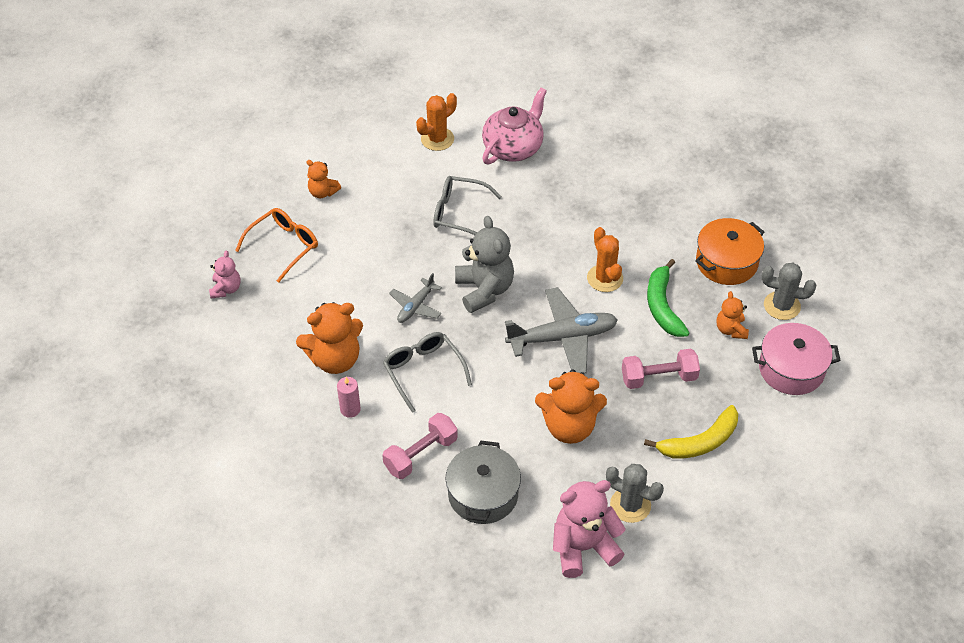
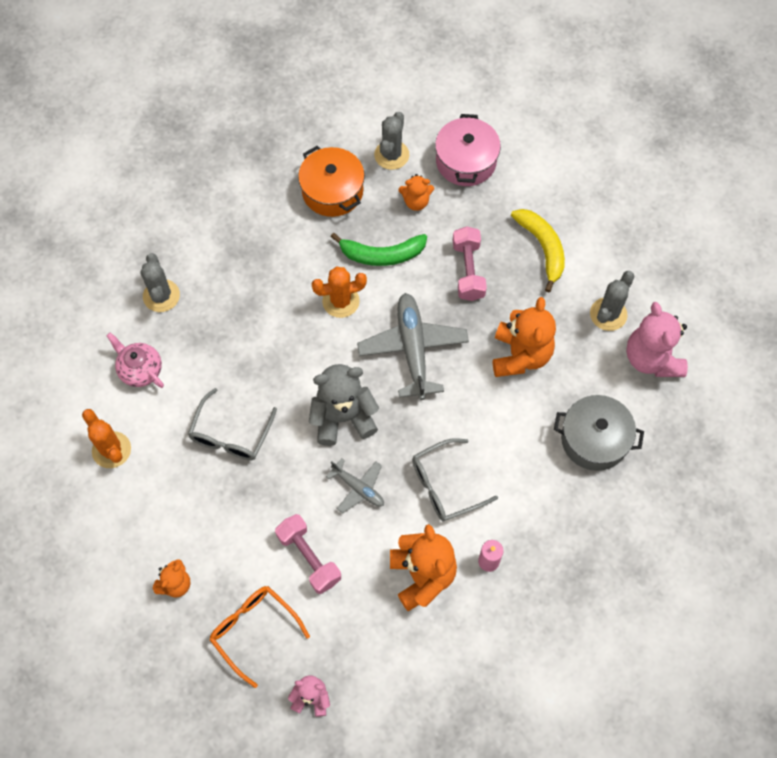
camera: 85 degrees left, 15 degrees up
pink dumbbell [382,413,458,479] -> pink dumbbell moved to [275,514,341,594]
pink teapot [482,87,547,164] -> pink teapot [106,333,164,388], size x0.66
none -> grey cactus [141,253,180,312]

